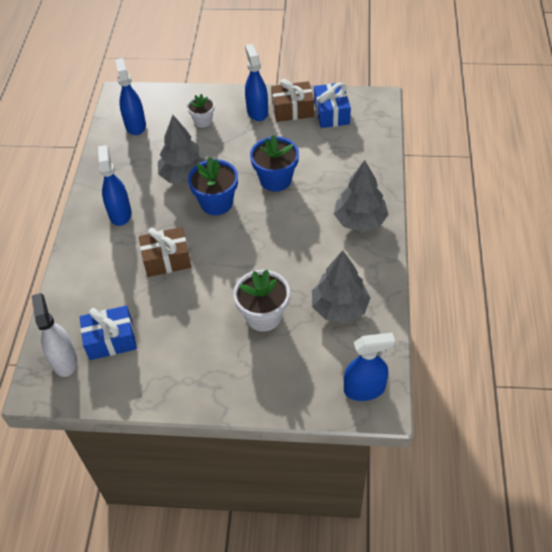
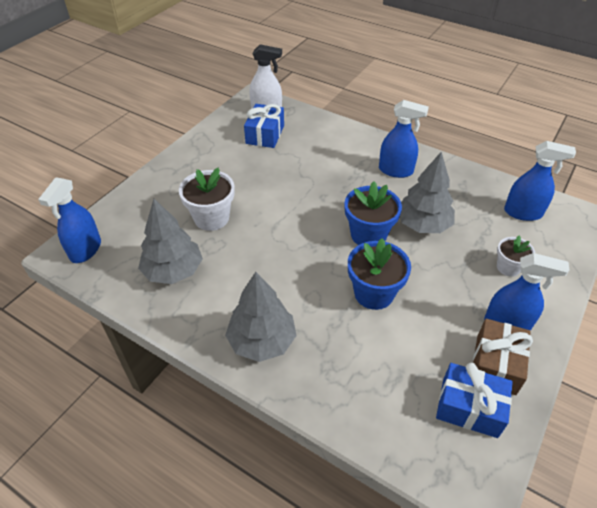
camera: 115 degrees right, 5 degrees down
brown gift [139,227,191,277] -> none

